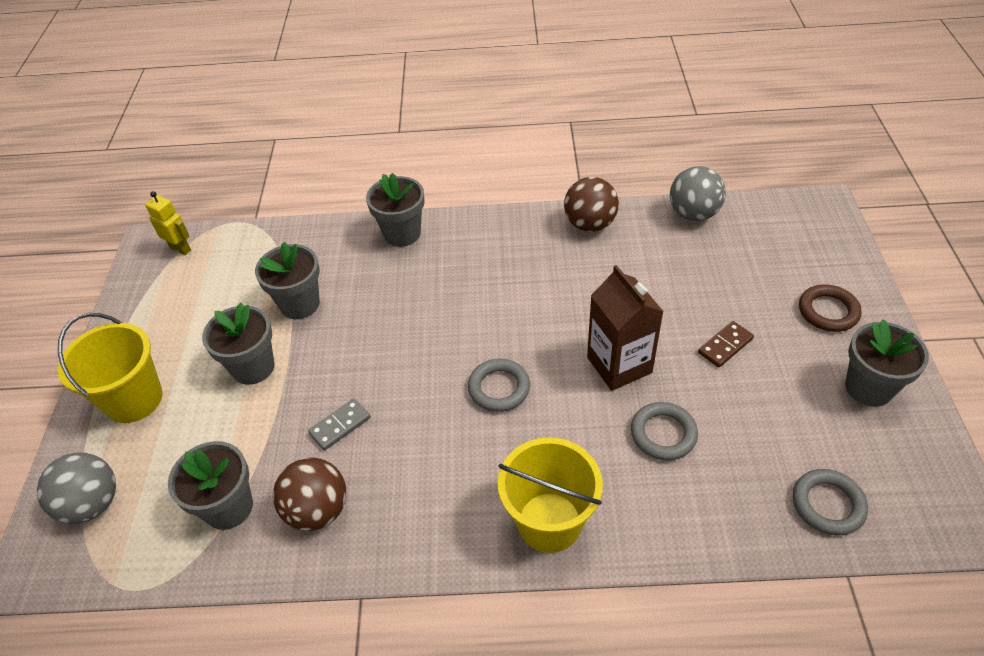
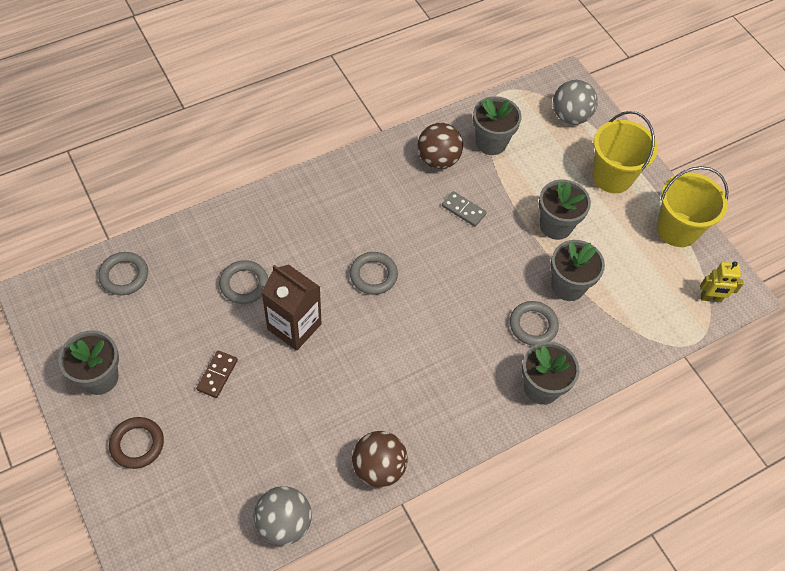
camera: 145 degrees right, 10 degrees up
grey domino [308,398,371,451] -> grey domino turned 75 degrees counterclockwise [442,191,487,227]
yellow bucket [498,437,603,553] -> yellow bucket moved to [657,166,729,247]
none -> grey ring [510,301,559,346]

